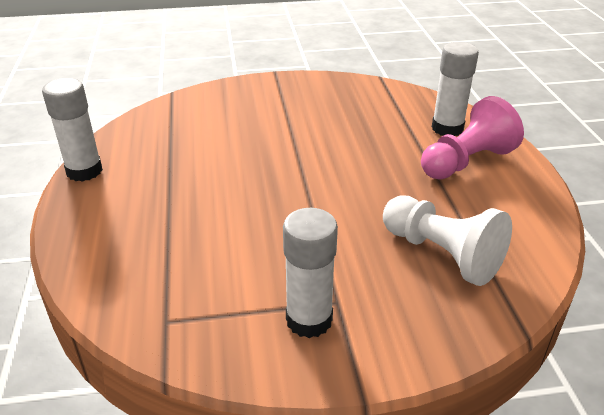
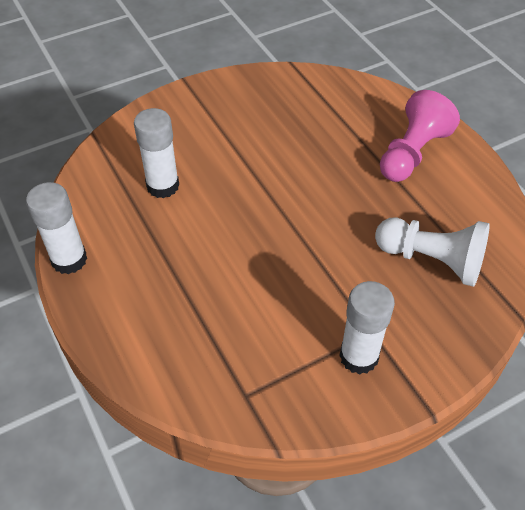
camera: 20 degrees left, 15 degrees up
white glue stick [432,42,479,136] -> white glue stick moved to [134,108,179,198]

